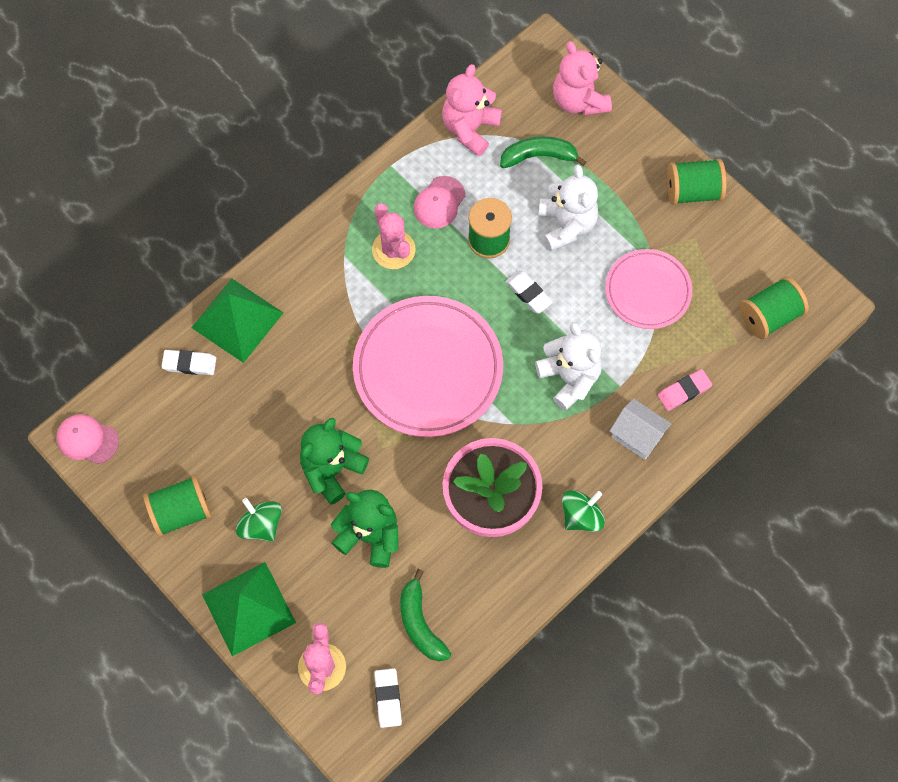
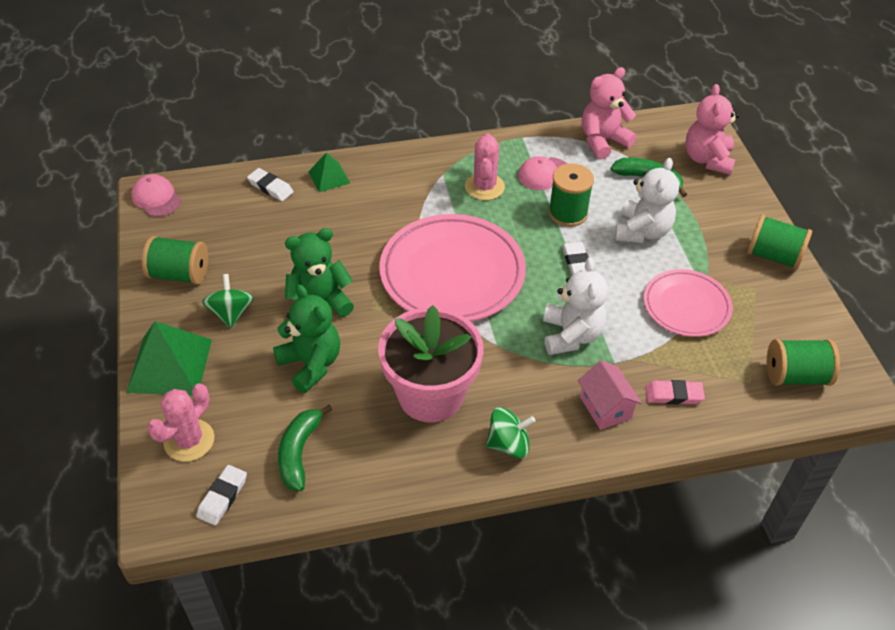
camera: 30 degrees right, 20 degrees down
green pyramid [191,278,283,363] -> green pyramid [308,152,350,192], size x0.56
white house [610,399,671,460] -> pink house [578,360,642,430]

